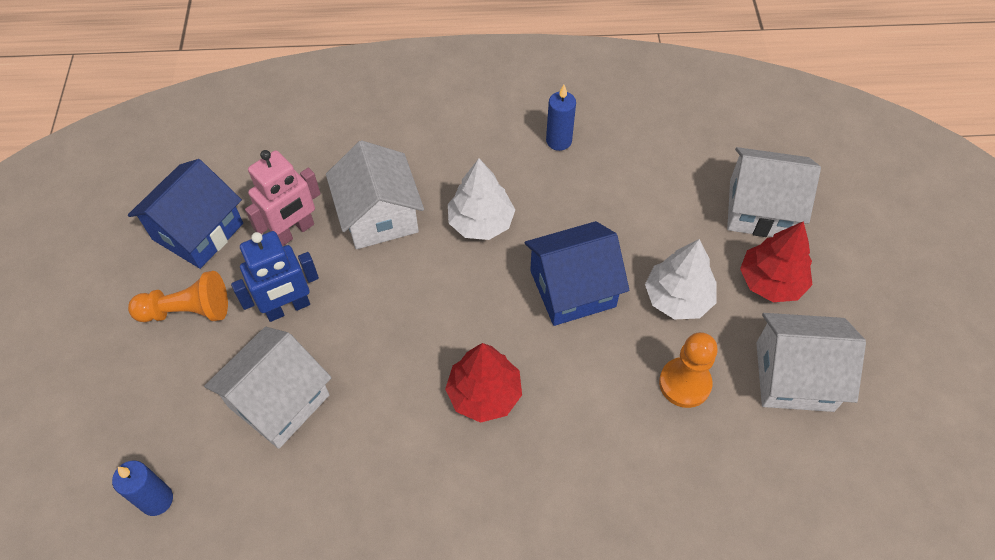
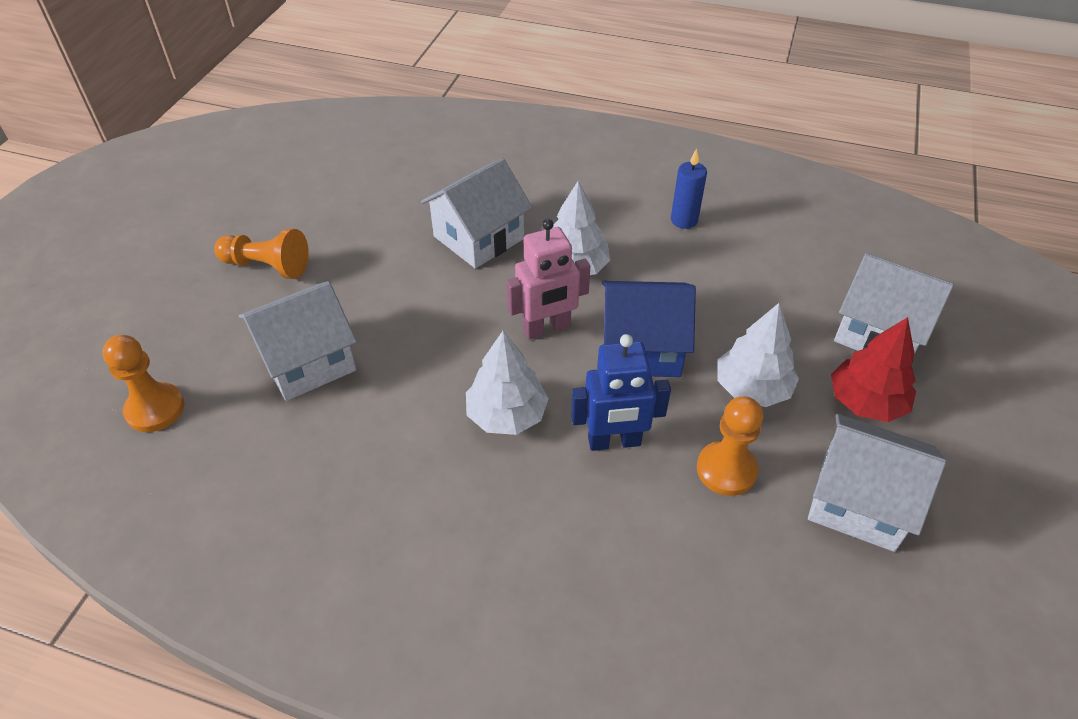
camera: 20 degrees right, 10 degrees down
blue candle [112,461,173,516] -> orange pawn [102,335,184,432]
blue house [128,159,243,269] -> none
blue robot [231,231,319,322] -> blue robot moved to [571,334,671,451]
pink robot [245,150,321,246] -> pink robot moved to [506,219,590,340]
white house [326,140,424,249] -> white house turned 45 degrees clockwise [421,158,533,269]
red tree [445,343,522,423] -> white tree [466,331,549,435]

